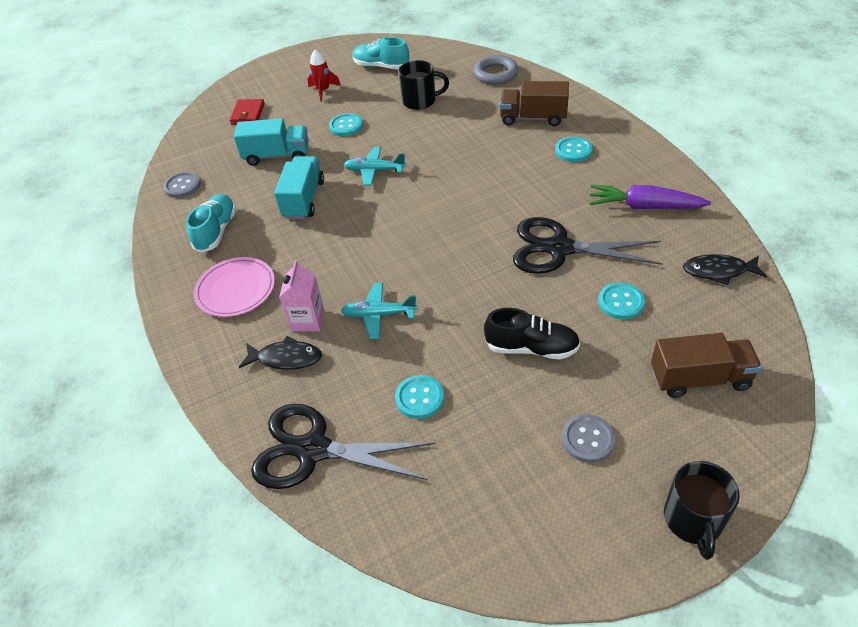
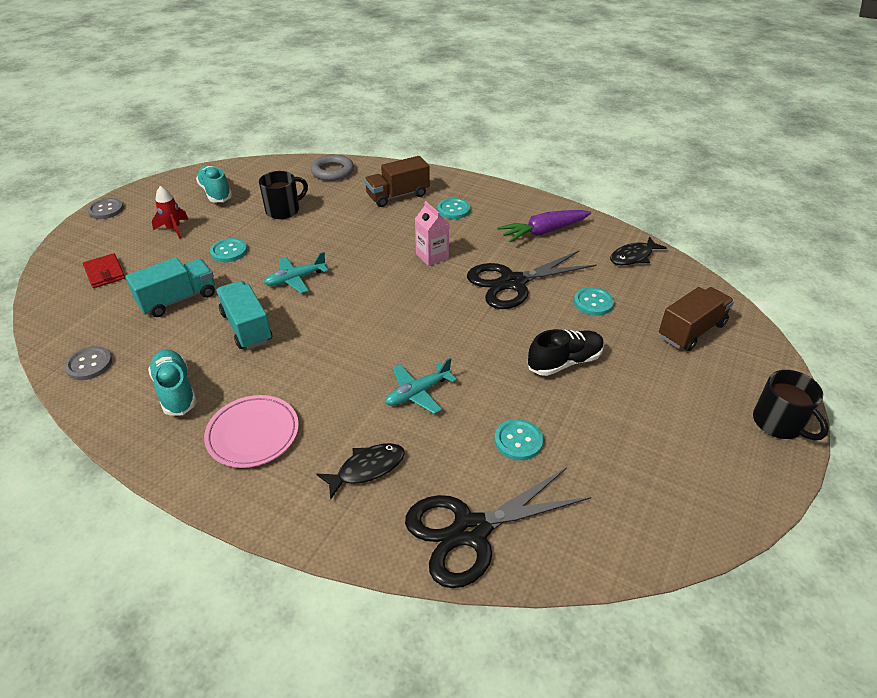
camera: 40 degrees left, 5 degrees down
pink carton [279,260,324,331] -> pink carton moved to [415,201,449,266]
turquoise shoe [353,37,409,69] -> turquoise shoe turned 75 degrees clockwise [196,165,232,202]
grey button [562,414,615,463] -> grey button moved to [87,198,124,219]

